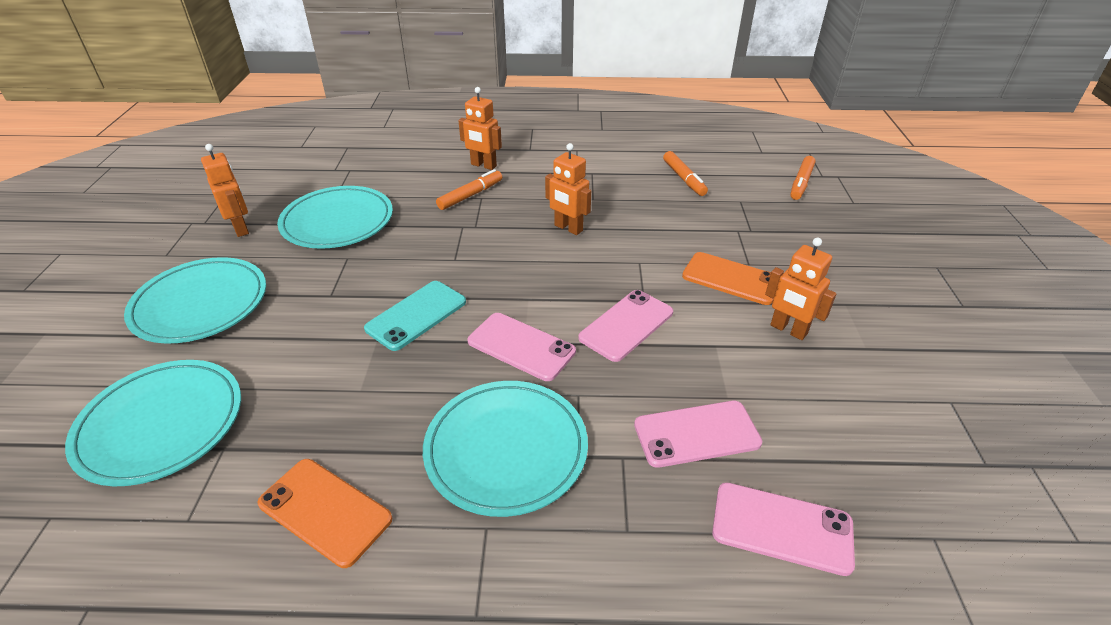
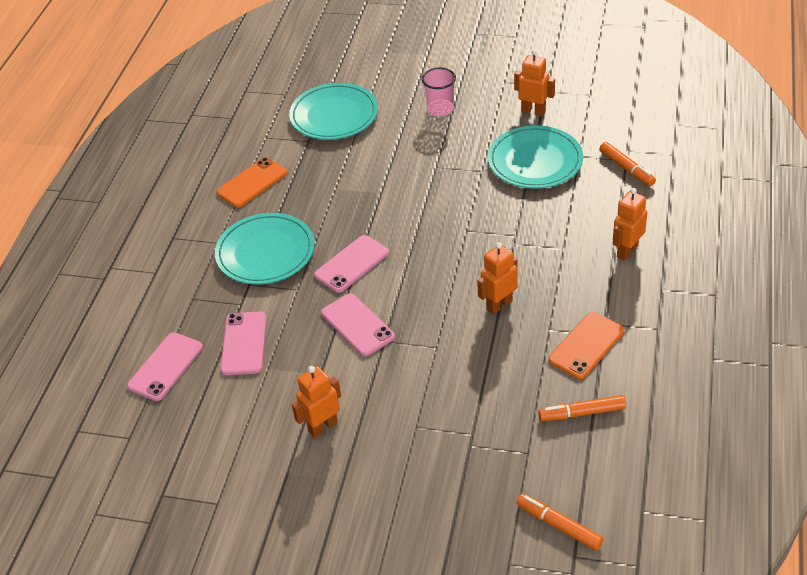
camera: 105 degrees right, 5 degrees up
turquoise plate [124,257,266,344] -> pink cup [422,67,456,116]
orange robot [201,144,249,237] -> orange robot turned 135 degrees counterclockwise [514,49,555,116]
turquoise phone [364,281,466,351] -> none
orange marker [436,169,502,210] -> orange marker moved to [600,142,656,186]
orange phone [682,252,774,305] -> orange phone moved to [549,312,624,379]

